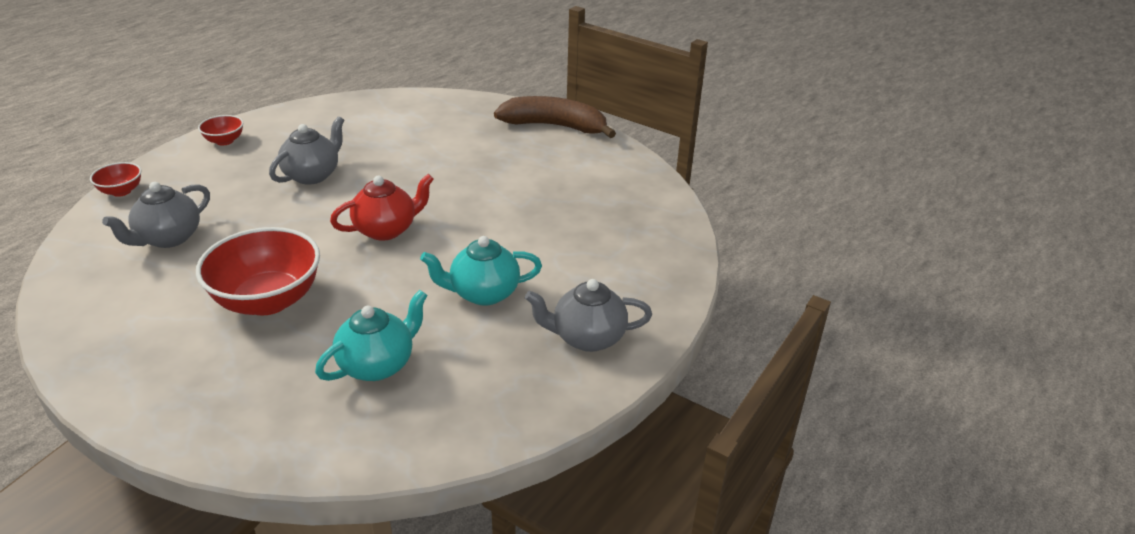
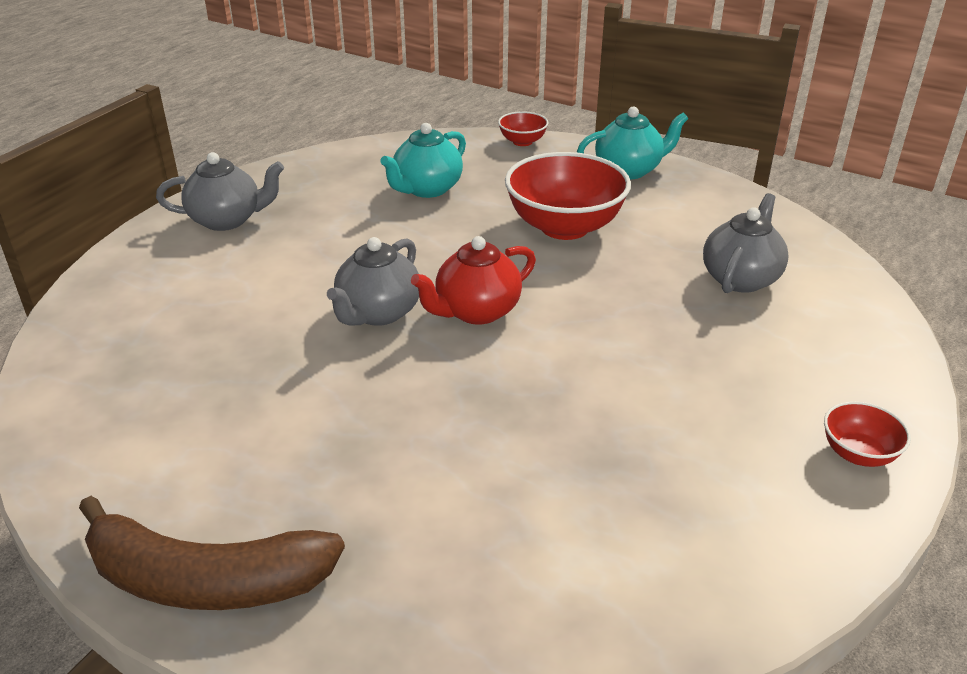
camera: 175 degrees right, 0 degrees up
red bowl [90,162,142,197] -> red bowl moved to [498,111,549,146]
grey teapot [269,116,344,185] -> grey teapot moved to [327,237,419,326]
turquoise teapot [420,236,542,306] -> turquoise teapot moved to [577,107,688,179]

